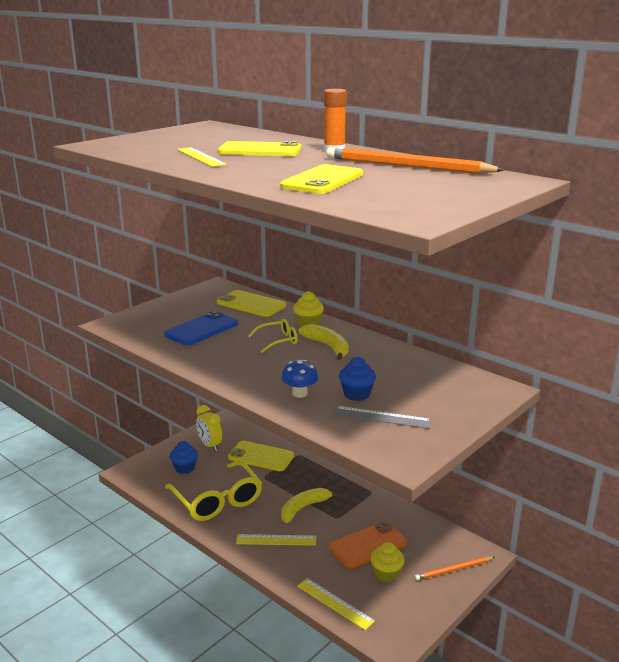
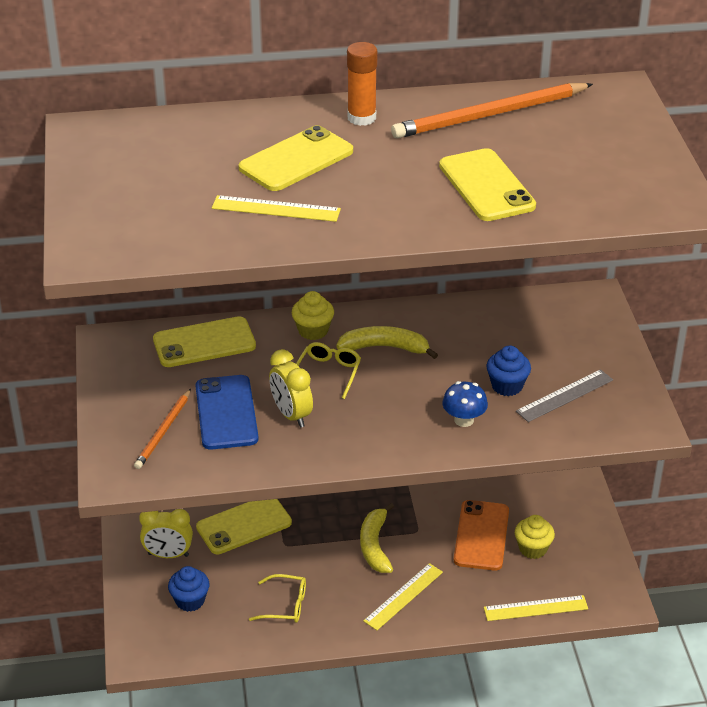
camera: 50 degrees left, 15 degrees up
yellow glasses [165,460,262,521] -> yellow glasses [249,574,306,623], size x0.50
orange pencil [414,557,495,581] -> orange pencil moved to [134,389,191,469]
none -> yellow clock [269,349,313,428]

